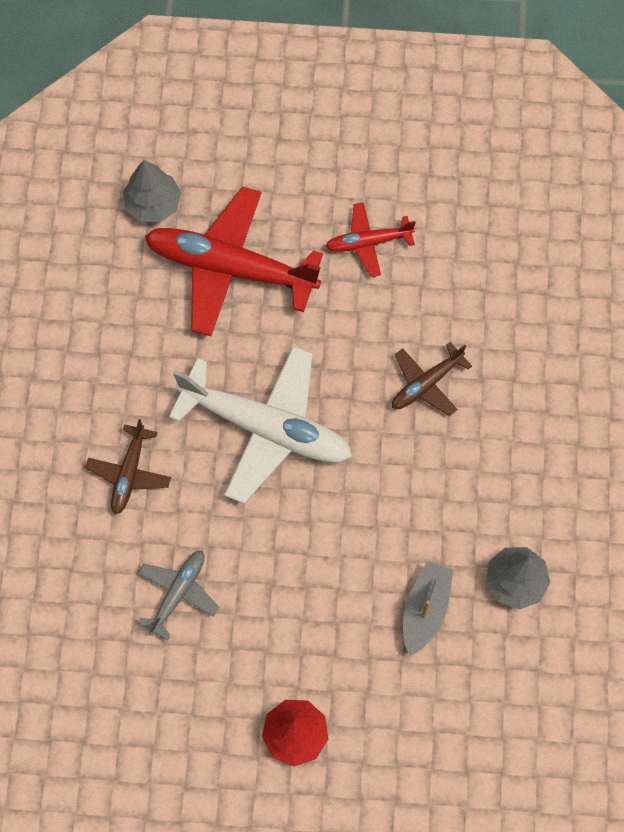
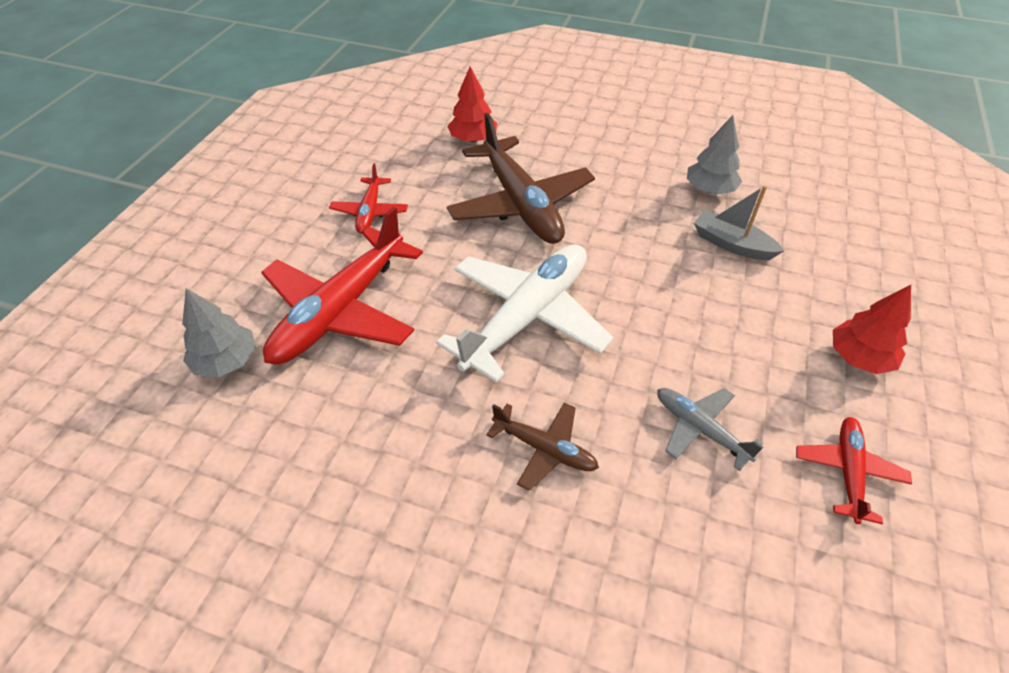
camera: 75 degrees left, 20 degrees down
brown plane [392,342,472,416] -> brown plane [447,113,595,244], size x1.99
none -> red tree [447,66,497,143]
none -> red plane [796,417,912,524]

